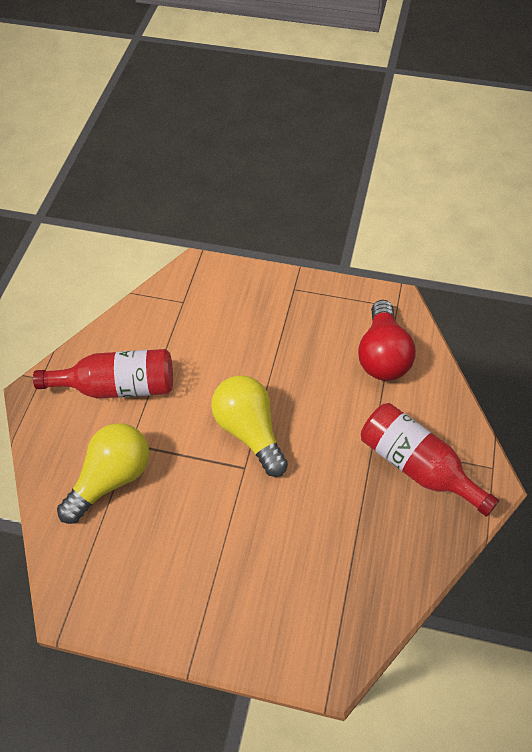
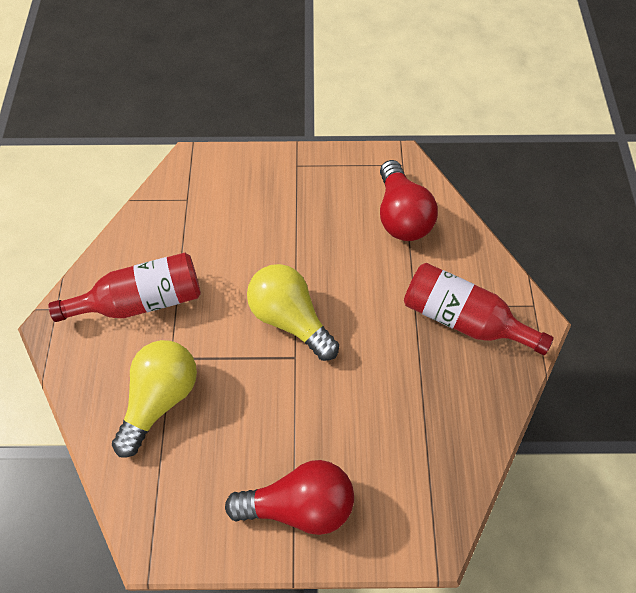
camera: 15 degrees left, 5 degrees up
none -> red light bulb [225,460,354,535]

